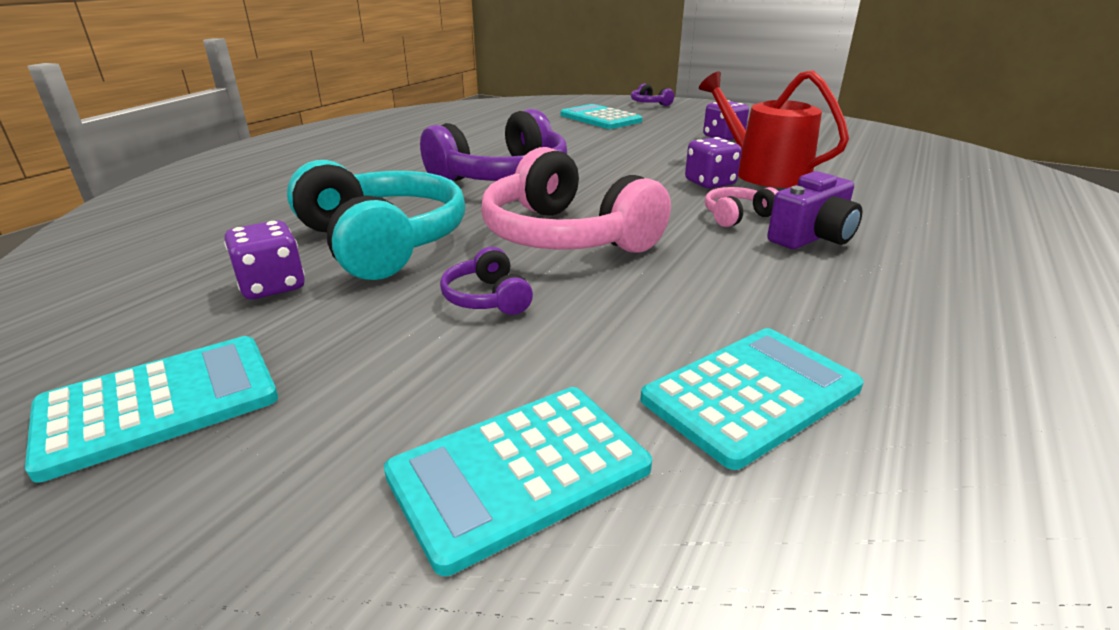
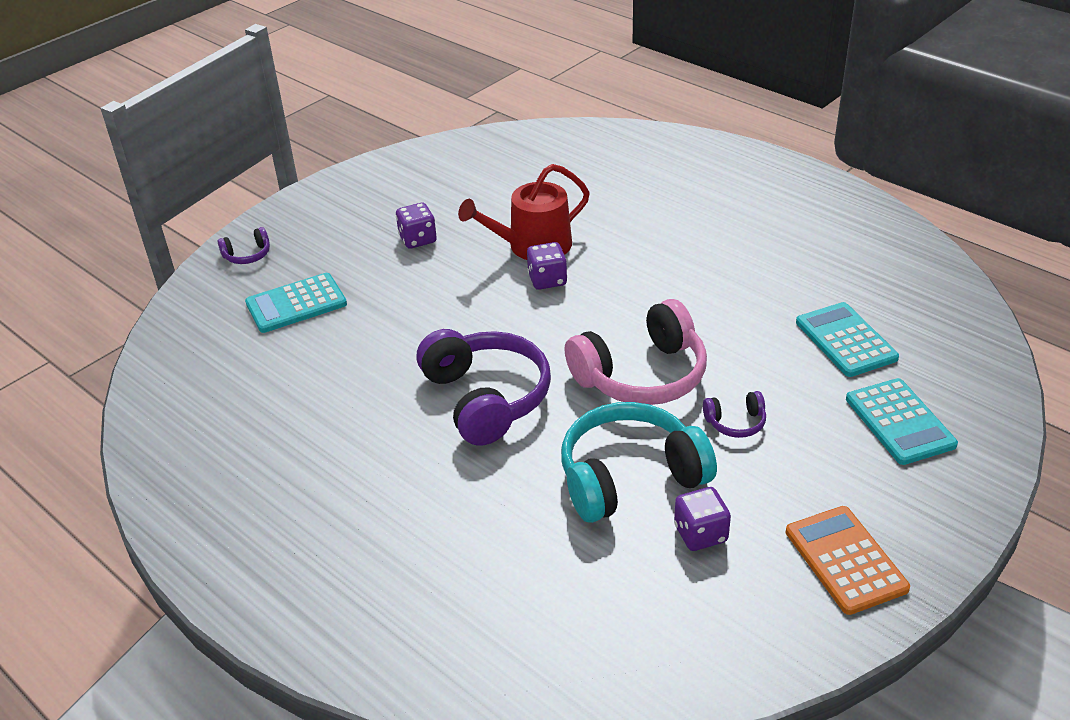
camera: 75 degrees left, 10 degrees up
turquoise calculator [25,336,278,482] -> orange calculator [786,506,910,615]
pink headphones [705,187,778,227] -> none
purple camera [767,171,862,249] -> none

